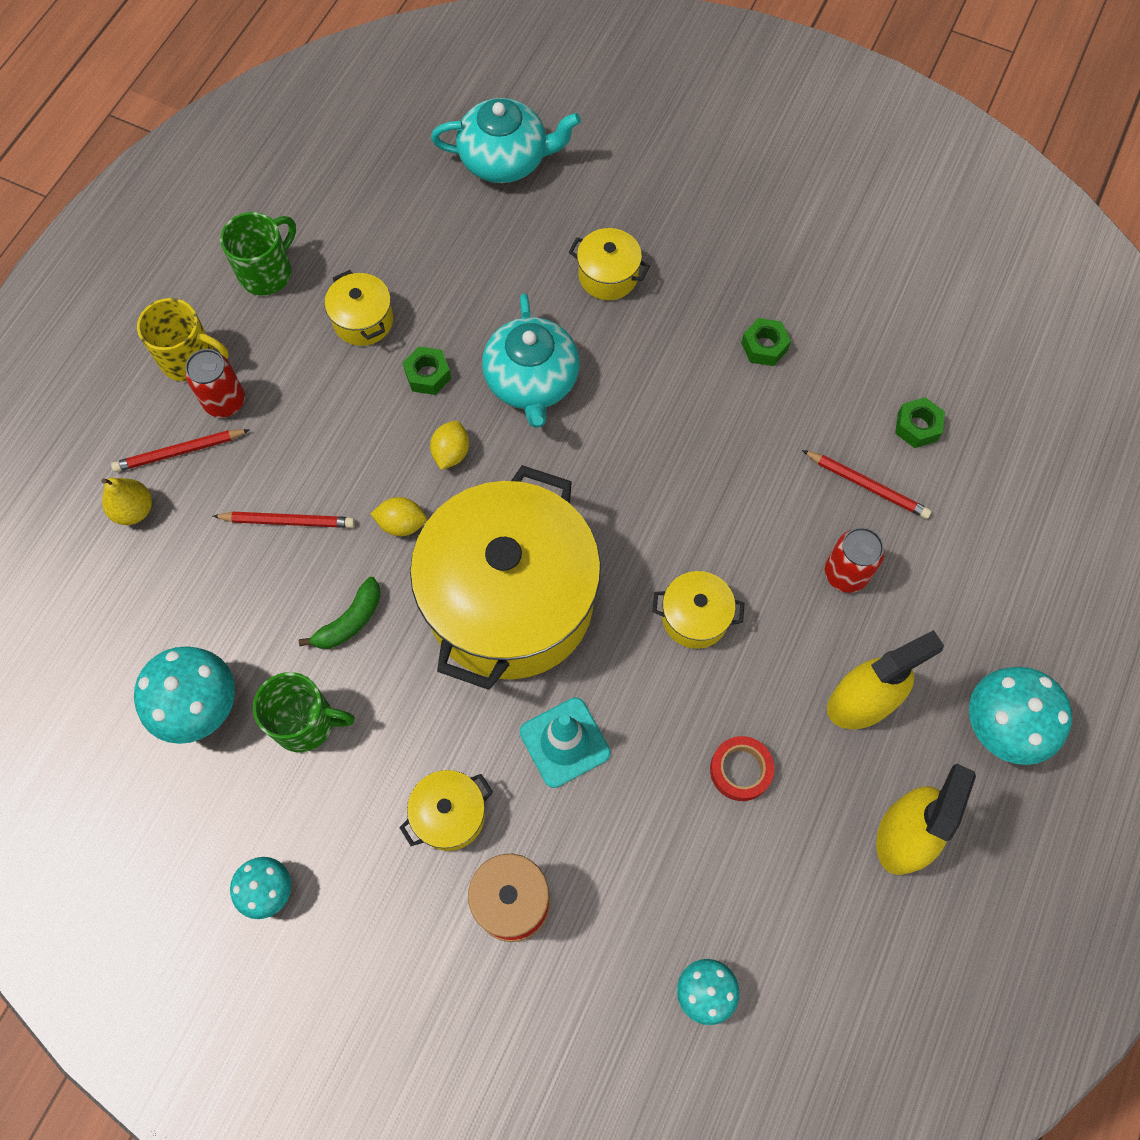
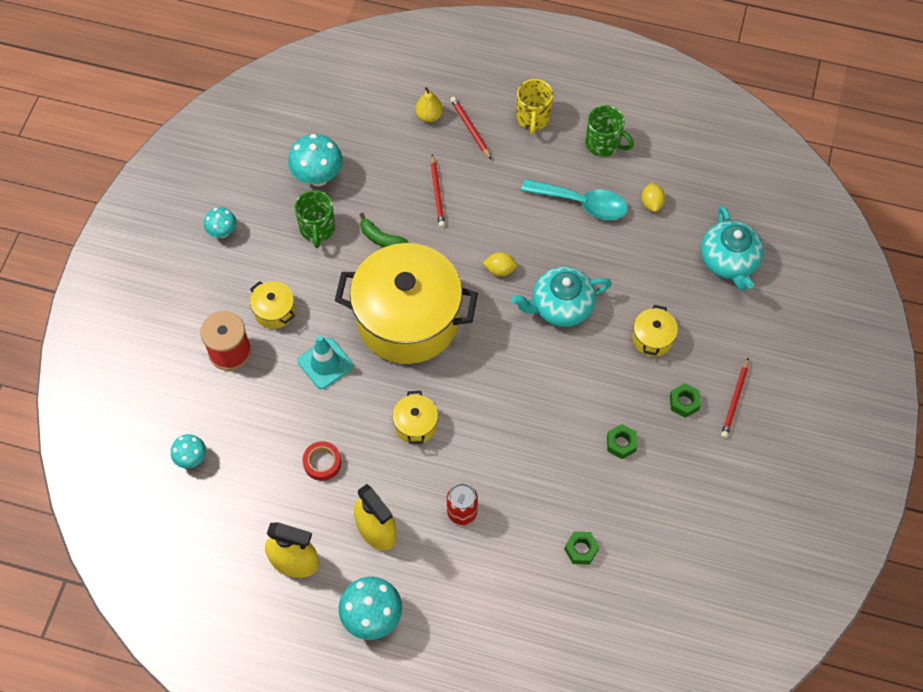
camera: 80 degrees right, 5 degrees down
red can [185,349,245,418] -> none
yellow pot [325,270,393,346] -> turquoise spoon [521,179,628,220]
yellow lemon [371,497,427,536] -> yellow lemon moved to [642,183,665,212]
green nut [402,346,451,395] -> green nut moved to [670,383,701,418]
red pencil [802,450,932,519] -> red pencil moved to [721,357,749,438]

